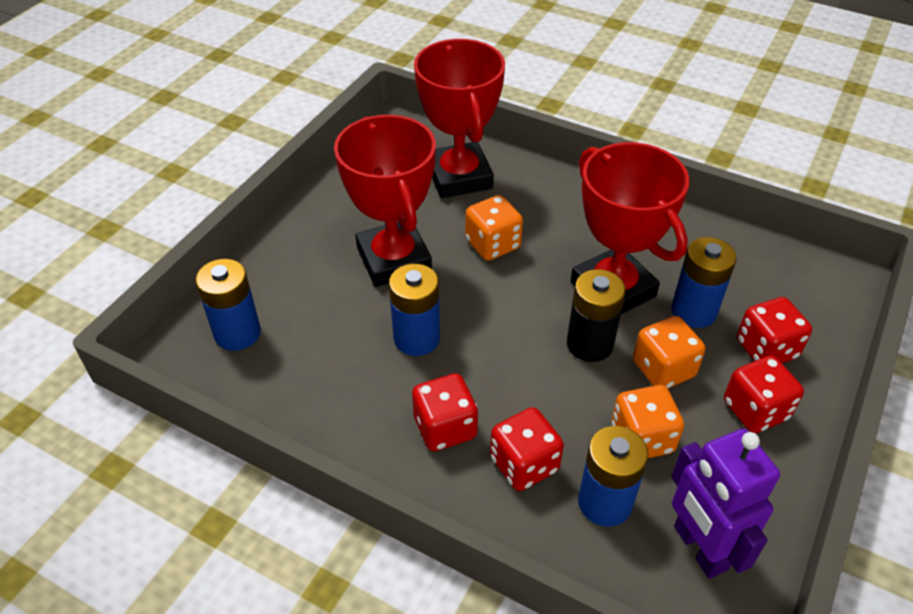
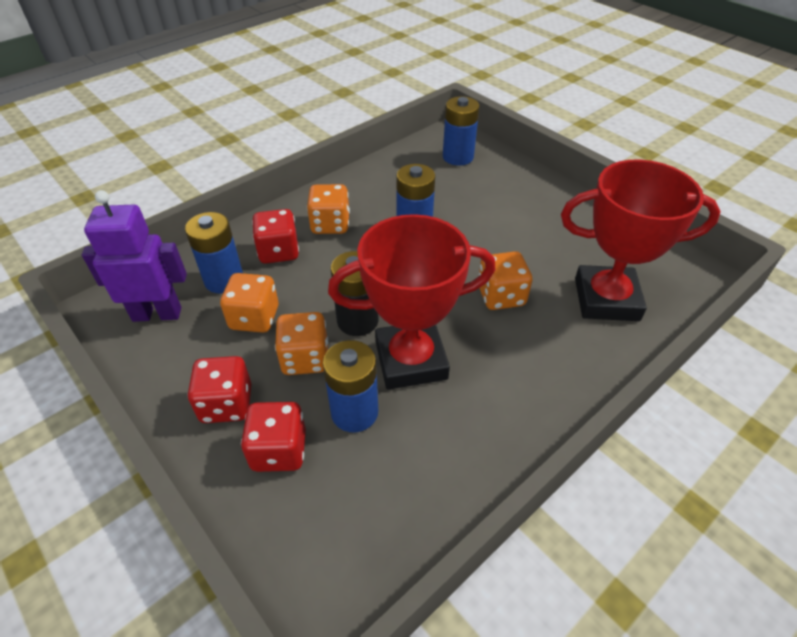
camera: 110 degrees right, 0 degrees up
red trophy [334,115,436,287] -> none
red dice [412,373,478,451] -> orange dice [307,184,350,234]

